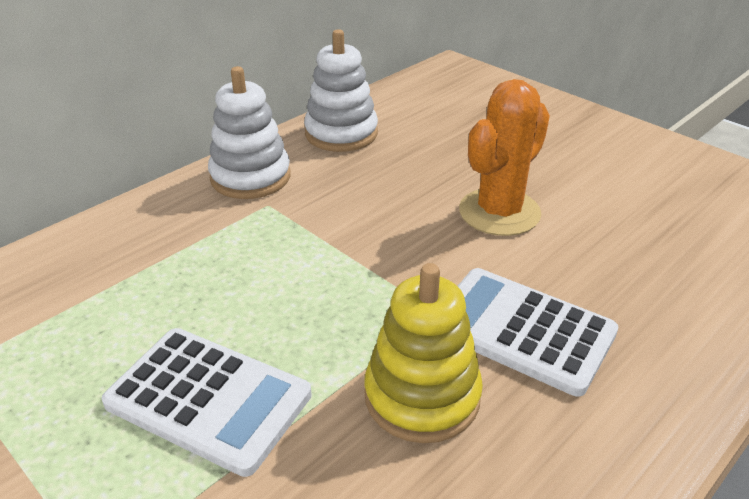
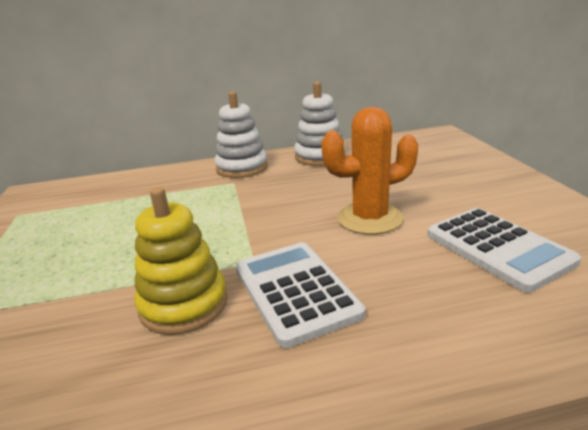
camera: 35 degrees right, 10 degrees down
white calculator [101,328,312,477] -> white calculator moved to [428,208,581,292]

